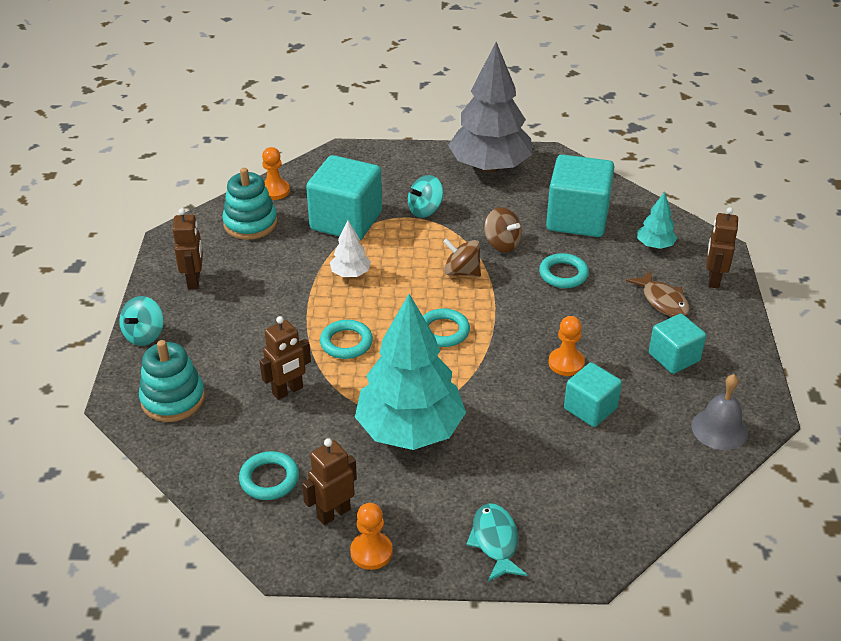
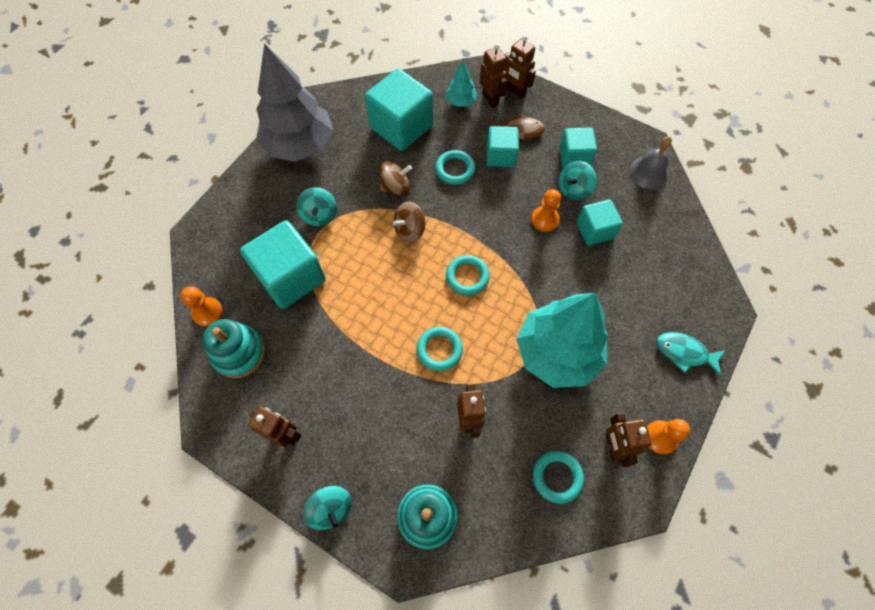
camera: 60 degrees left, 25 degrees up
white tree [330,220,371,277] -> none
none -> brown robot [480,44,507,108]
none -> turquoise cube [487,126,519,167]
none -> turquoise spinning top [559,161,597,201]

